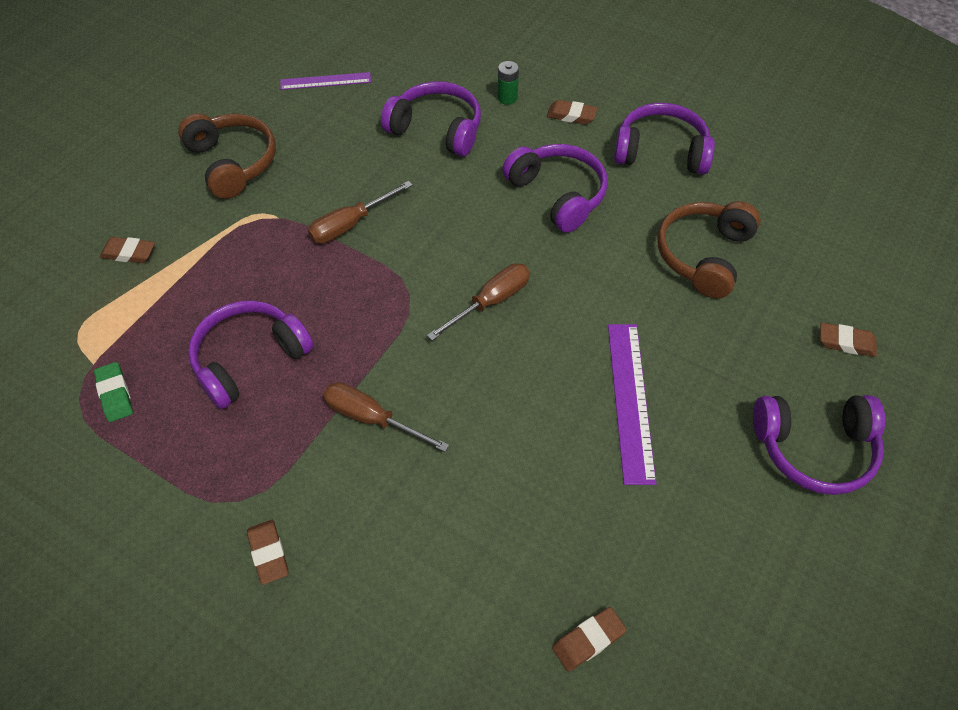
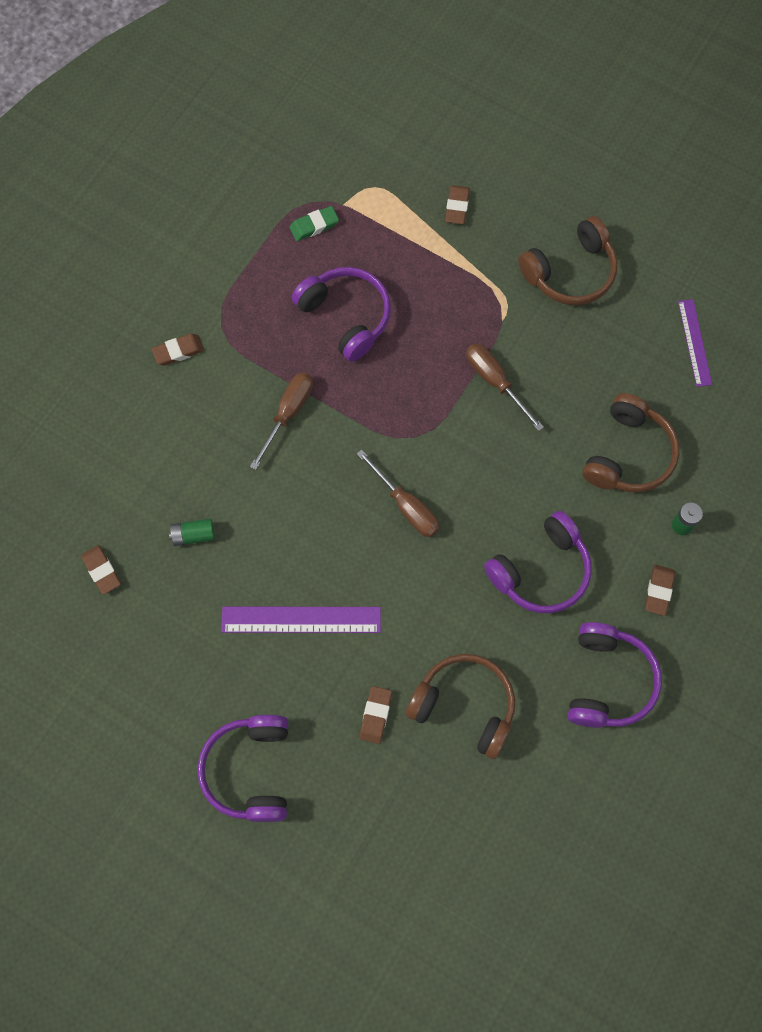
camera: 90 degrees right, 15 degrees up
purple headphones [381,81,481,157] -> brown headphones [582,393,680,493]
brown eraser [820,323,877,357] -> brown eraser moved to [359,686,392,744]
none -> green battery [169,518,215,546]

